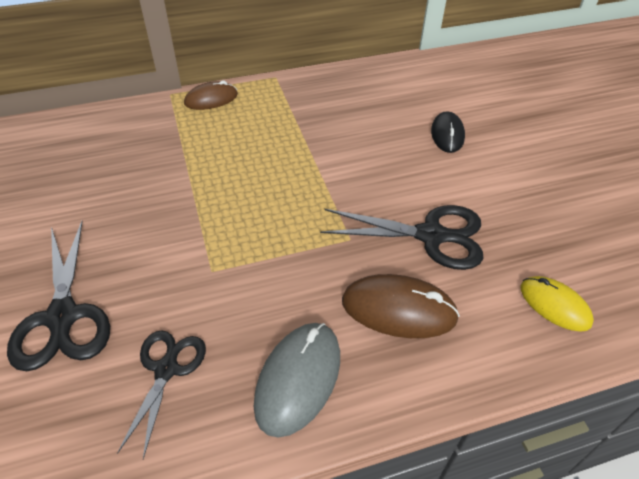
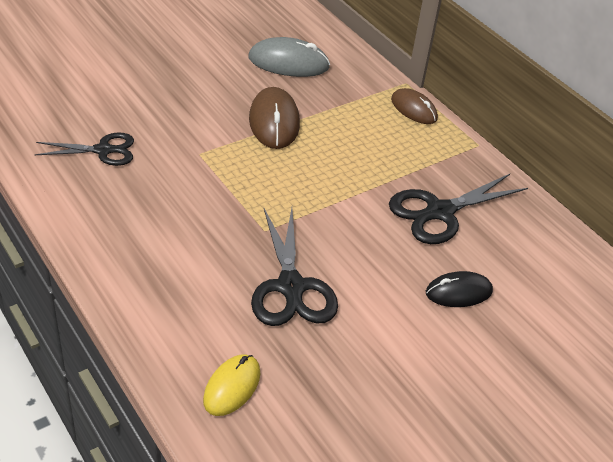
camera: 70 degrees right, 5 degrees down
black scissors [7,221,110,371] -> black scissors moved to [389,173,528,244]
grey mouse [253,323,340,438] -> grey mouse moved to [248,37,330,77]
brown mouse [342,274,460,338] -> brown mouse moved to [249,87,300,149]

